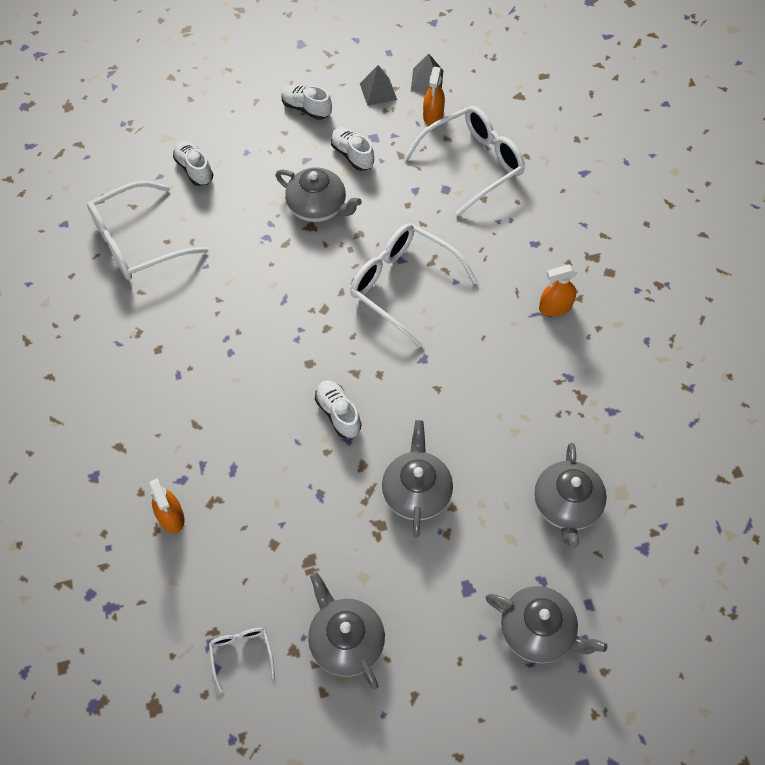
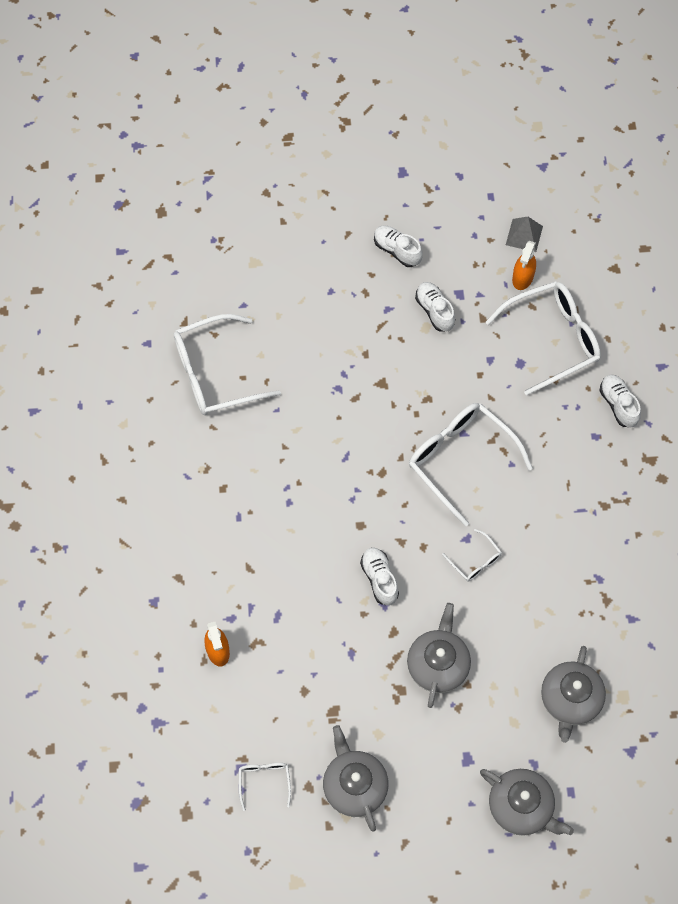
camera: 10 degrees right, 5 degrees up
white shoe [173,141,213,186] -> white shoe moved to [599,374,641,428]
grey teapot [276,167,362,222] -> none
grey pyramid [360,65,397,106] -> none
orange spray bottle [539,264,577,316] -> none
none -> white glasses [442,529,502,581]

